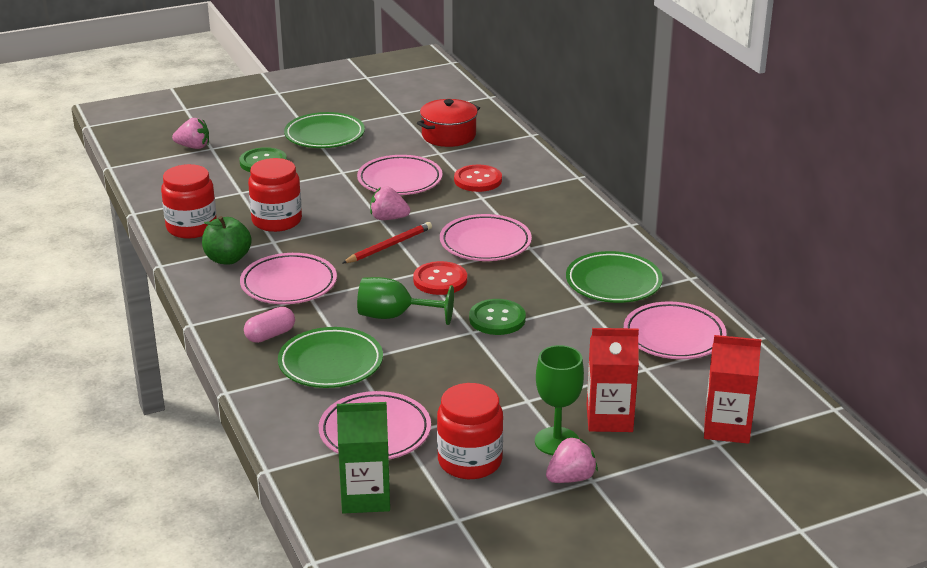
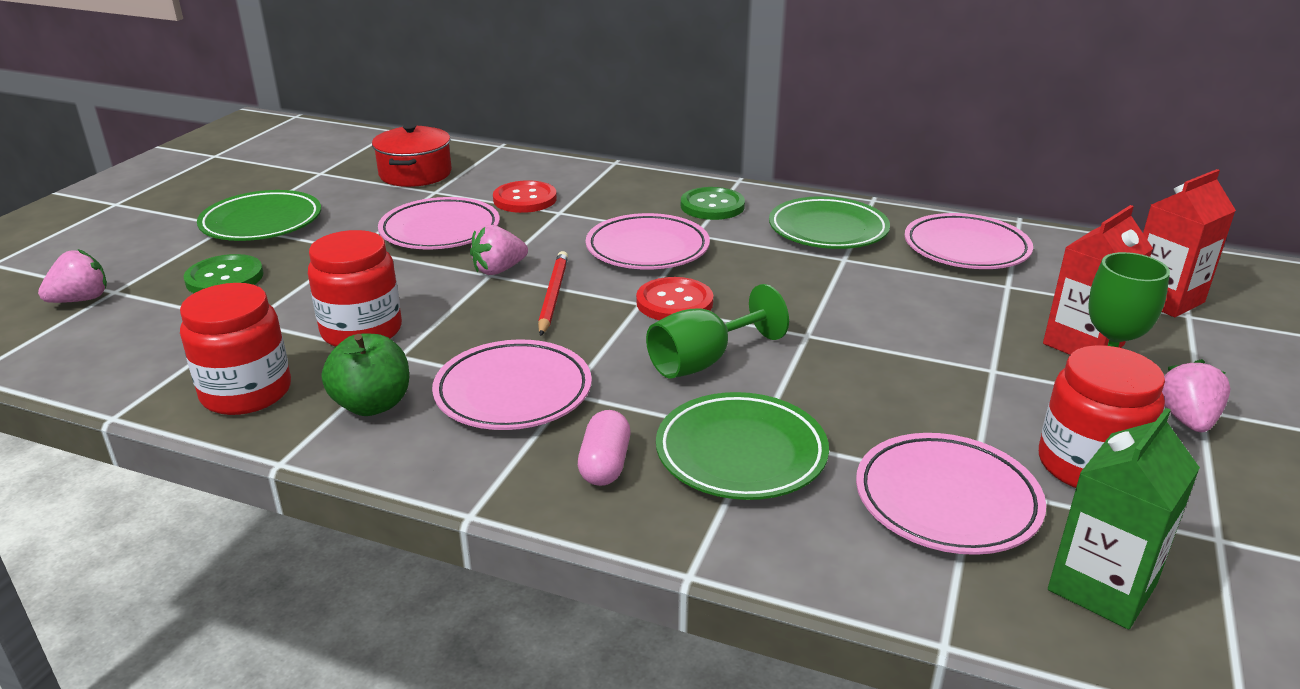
camera: 45 degrees left, 0 degrees up
green button [469,299,526,335] -> green button moved to [681,187,745,220]

